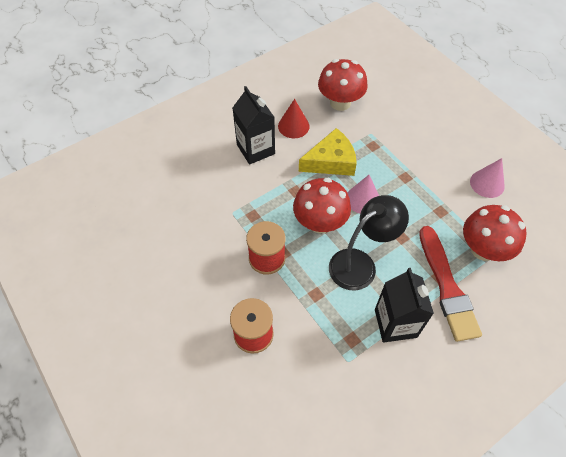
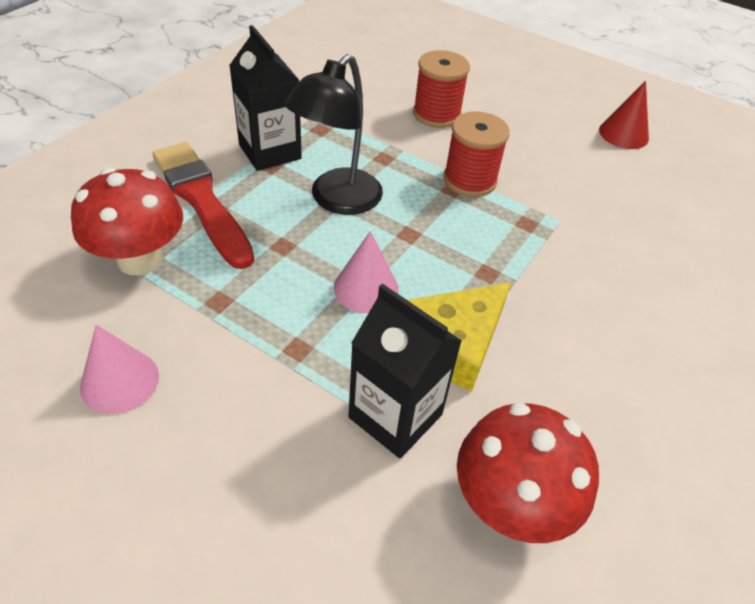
camera: 155 degrees right, 10 degrees down
black carton [232,86,275,165] -> black carton moved to [348,283,462,458]
red cone [278,99,310,138] -> red cone moved to [599,81,649,149]
red mushroom [293,178,351,234] -> none

